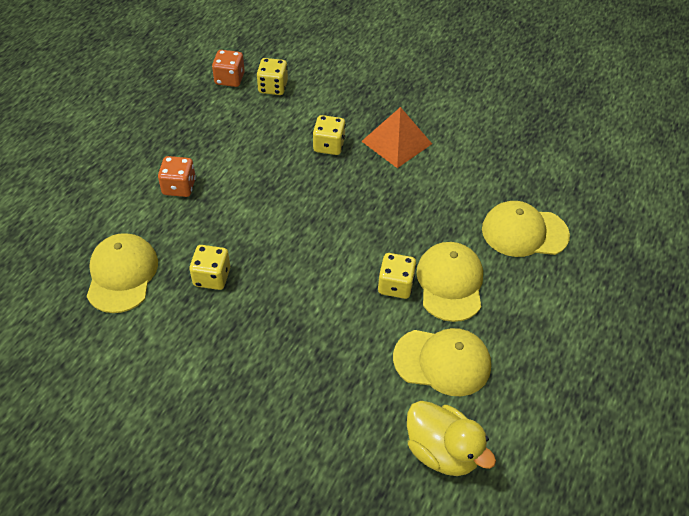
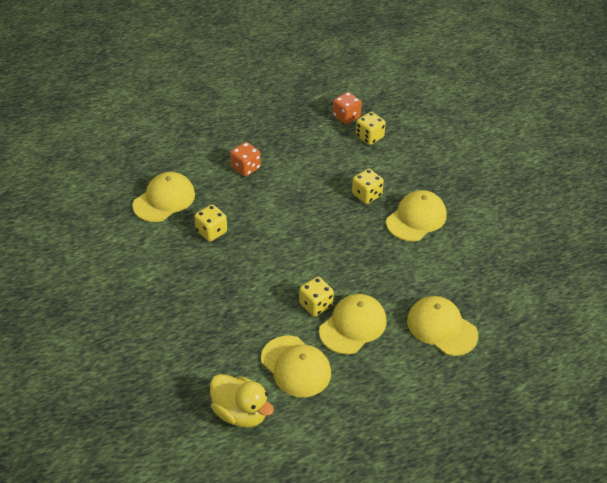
camera: 40 degrees right, 5 degrees down
orange pyramid [361,107,432,168] -> yellow cap [386,190,447,241]
yellow duck [407,401,496,476] -> yellow duck turned 45 degrees counterclockwise [210,374,274,428]

